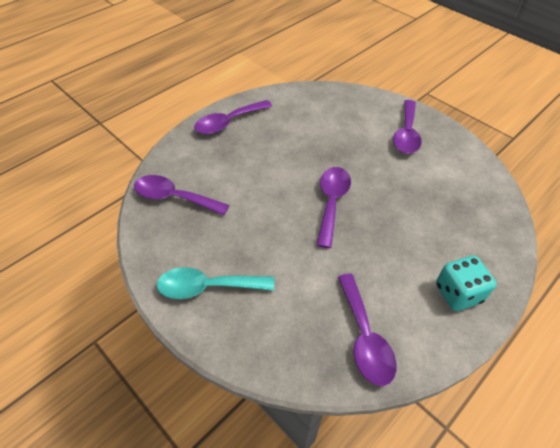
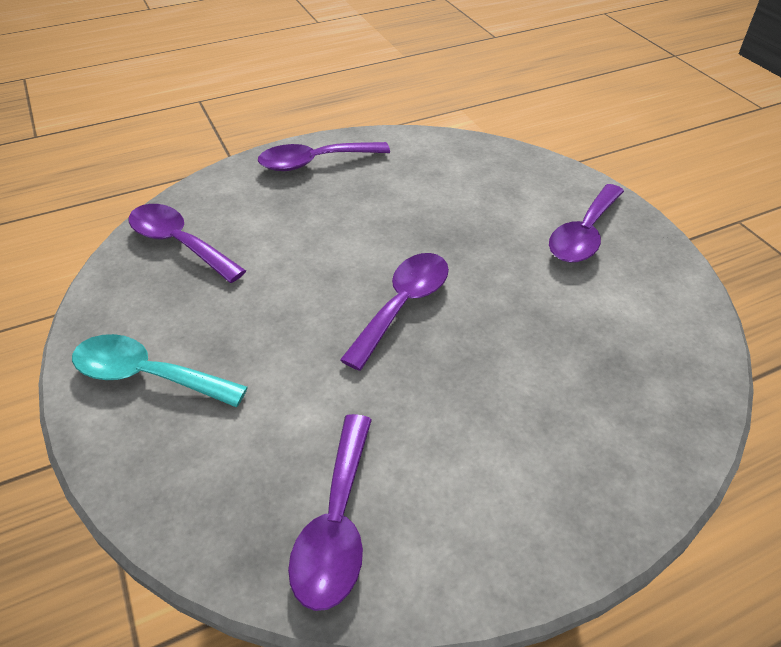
camera: 20 degrees right, 5 degrees down
turquoise dice [436,256,496,311] -> none

